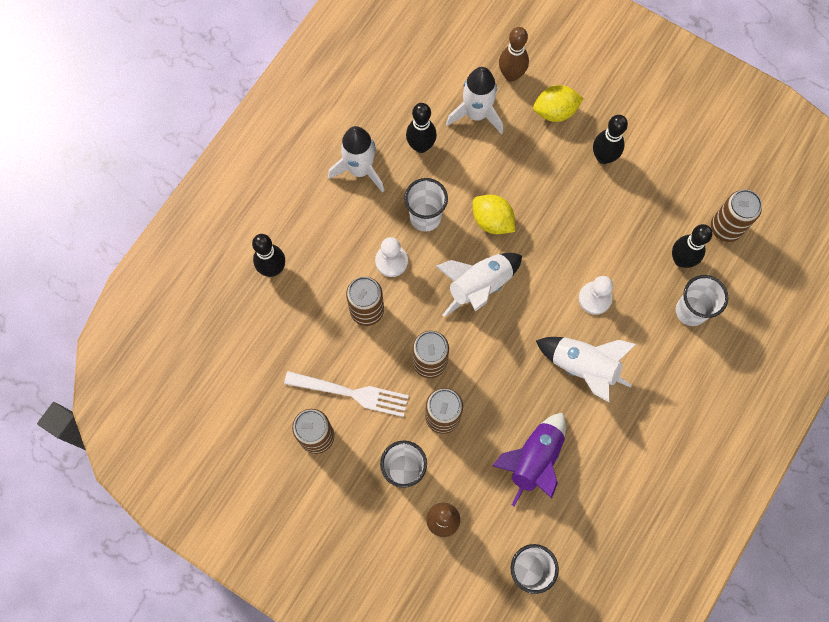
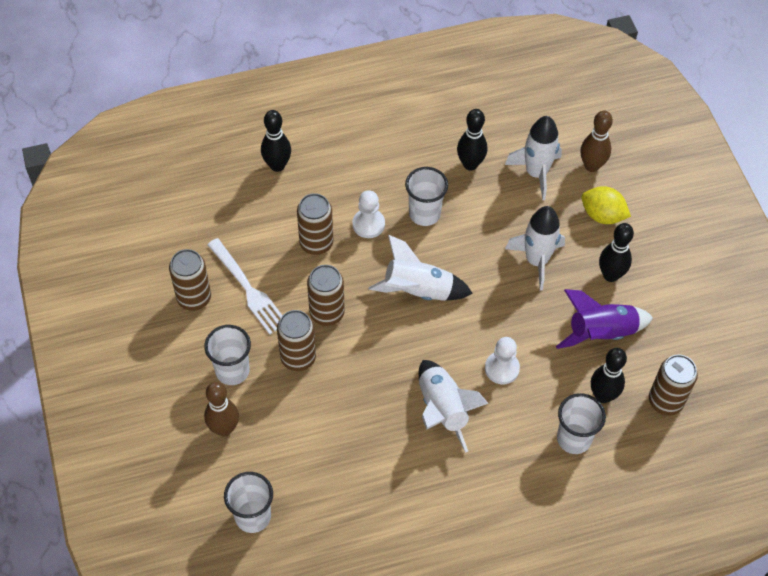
camera: 40 degrees right, 15 degrees down
white rocket [328,126,384,193] -> white rocket moved to [505,206,565,290]
yellow lemon [473,195,515,234] -> none
purple rocket [493,413,566,506] -> purple rocket moved to [556,289,653,349]

